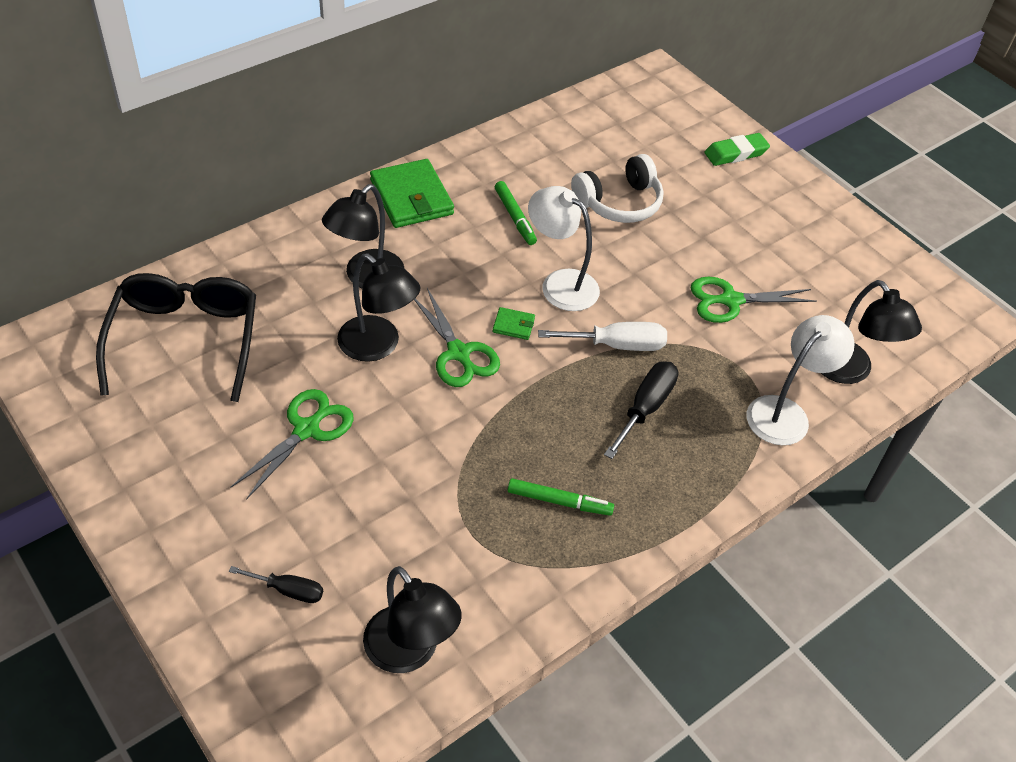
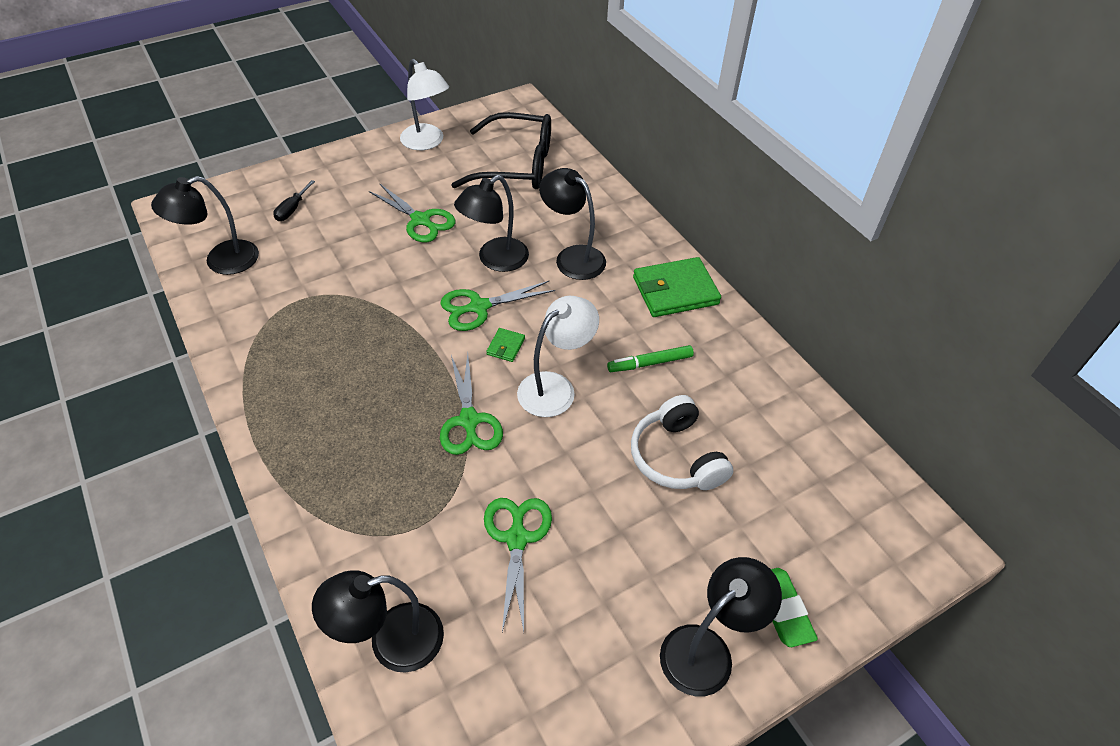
camera: 100 degrees right, 0 degrees up
green marker [508,478,614,516] -> none
white screwdriver [538,322,667,351] -> green scissors [440,353,503,455]
black screwdriver [604,361,678,459] -> none
white lamp [747,315,855,445] -> white lamp moved to [400,59,449,150]
none -> black lamp [660,557,782,696]

